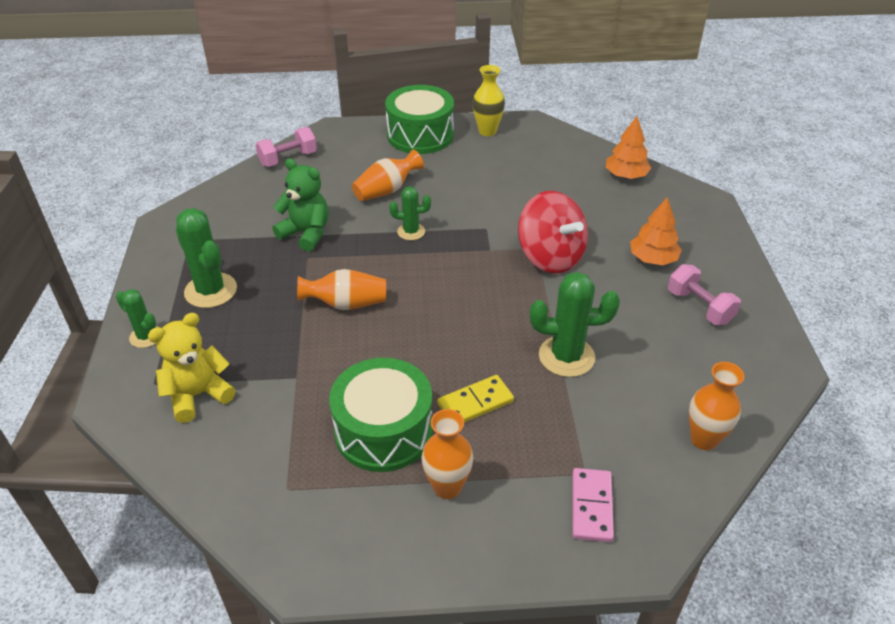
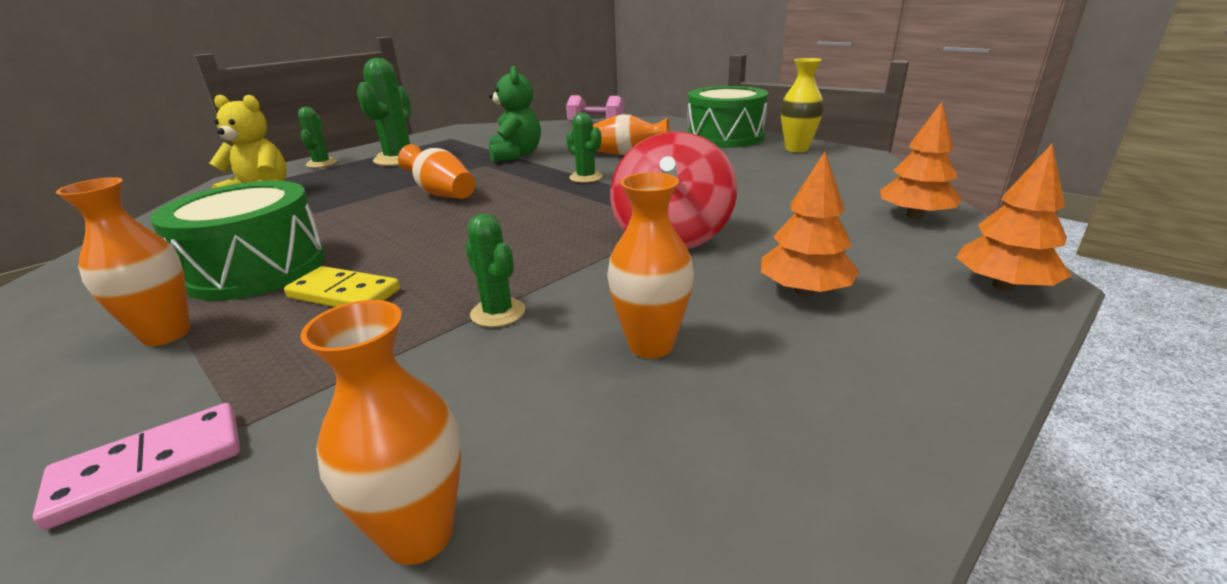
camera: 50 degrees right, 15 degrees down
green cactus [530,272,620,377] -> green cactus [465,213,525,327], size x0.58
pink dumbbell [668,264,741,325] -> none
none -> orange vase [607,172,694,358]
none -> orange tree [956,144,1071,291]

